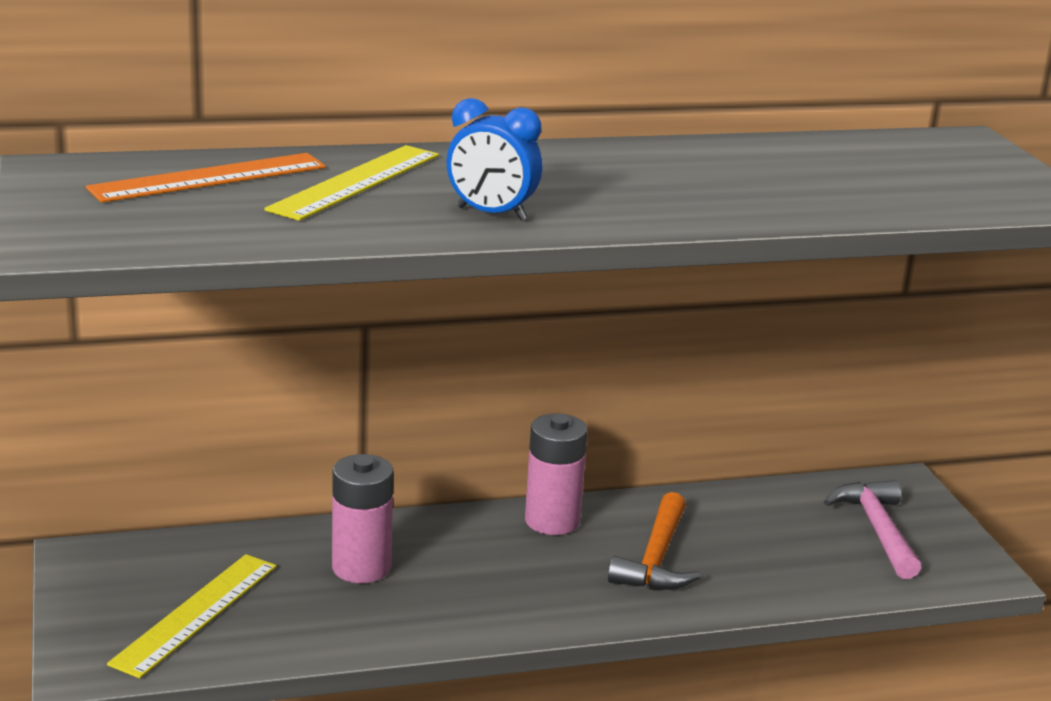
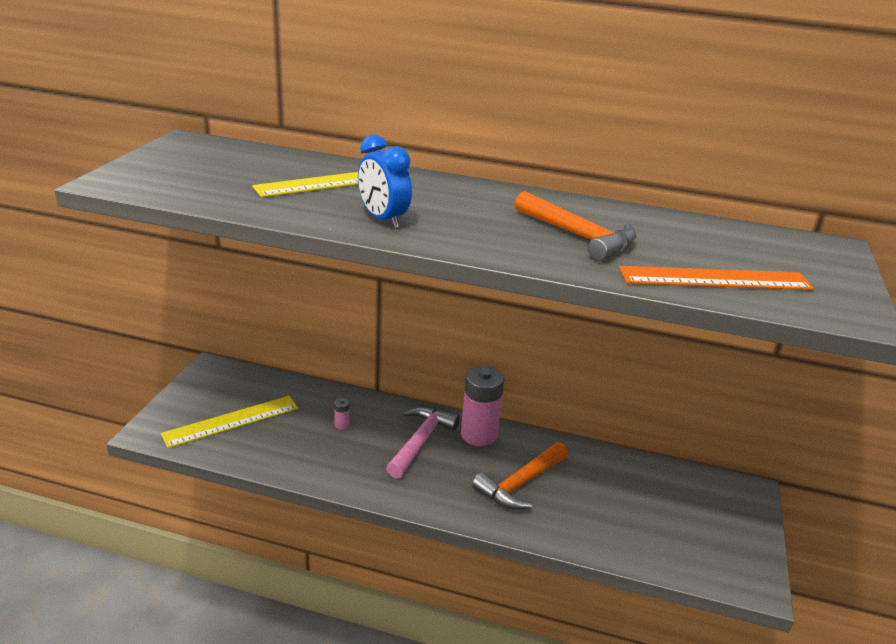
camera: 30 degrees right, 5 degrees up
orange ruler [86,153,326,203] -> orange ruler moved to [619,266,814,290]
pink battery [332,454,394,583] -> pink battery [334,398,350,430], size x0.40
pink hammer [824,480,921,579] -> pink hammer moved to [386,406,460,479]
none -> orange hammer [515,191,637,261]

